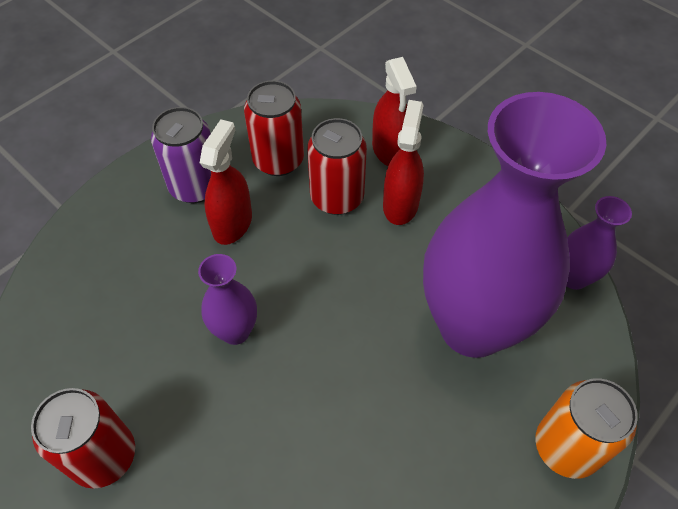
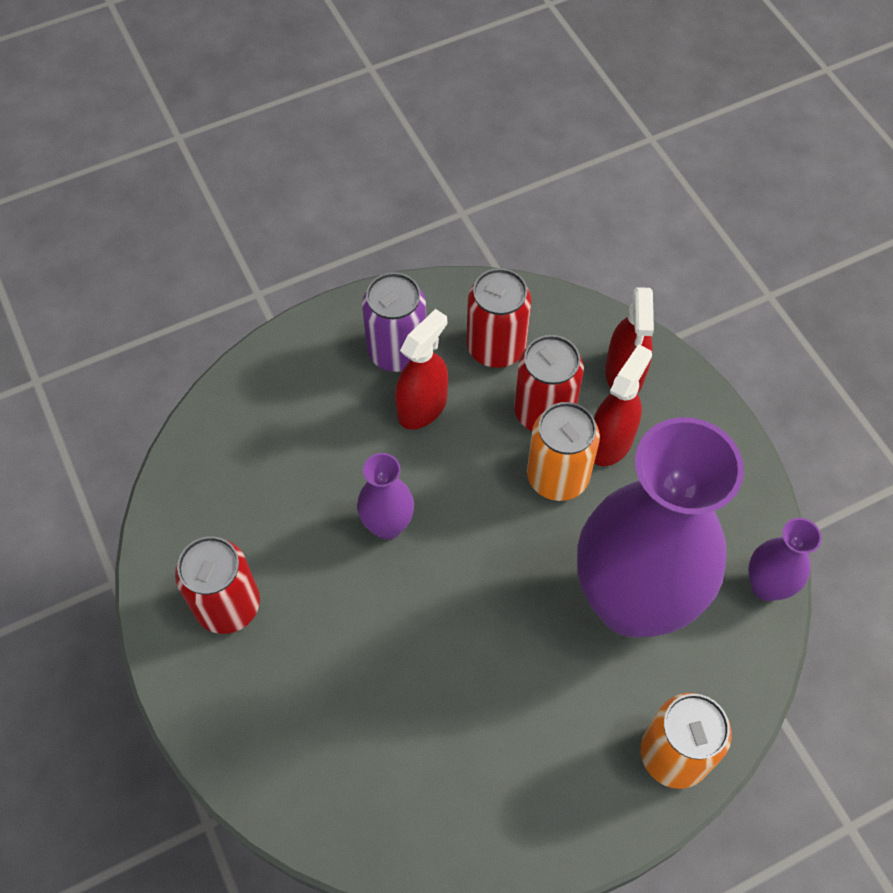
camera: 20 degrees right, 5 degrees up
none -> orange can [527,402,600,501]

